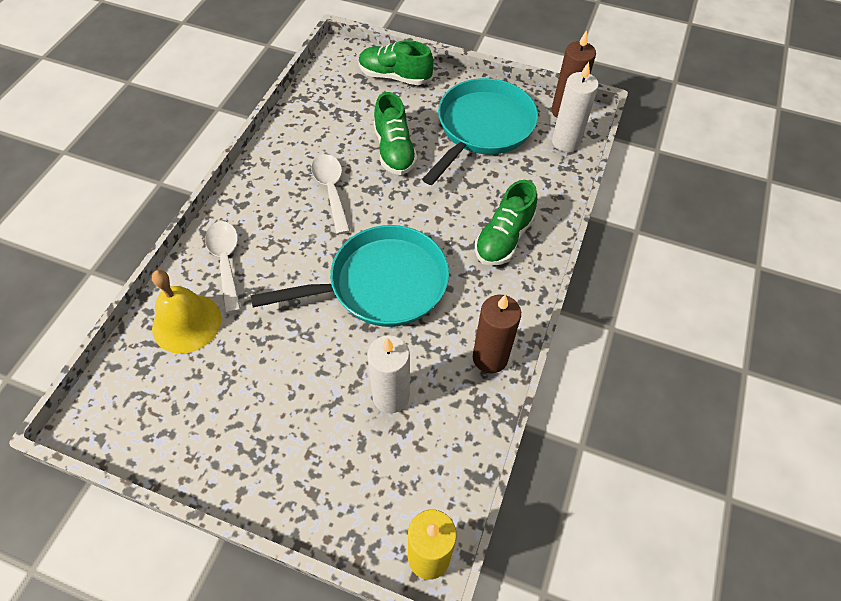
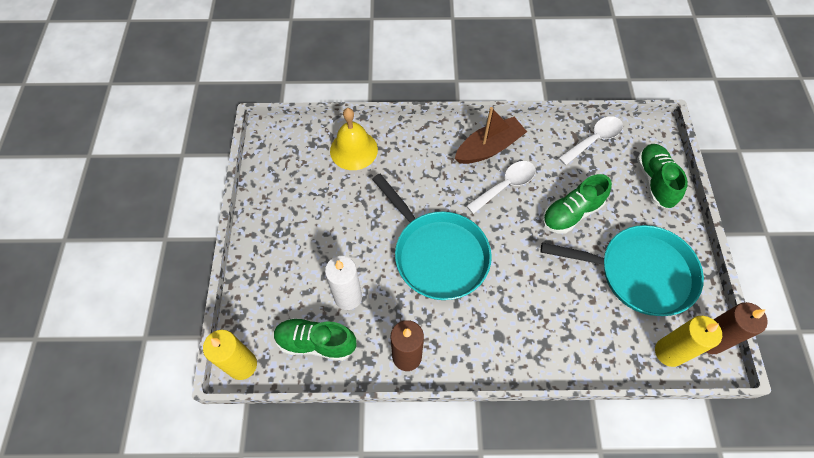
camera: 70 degrees right, 5 degrees up
white spoon [205,221,241,313] -> white spoon moved to [559,116,623,165]
green shoe [475,180,537,266] -> green shoe moved to [274,318,356,361]
white candle [552,62,599,152] -> yellow candle [655,316,722,367]
none -> brown boat [455,107,527,164]

